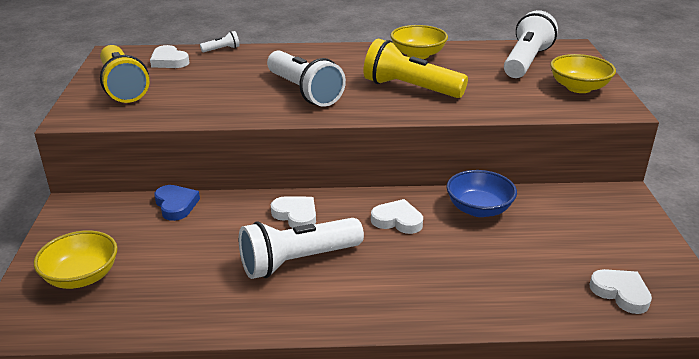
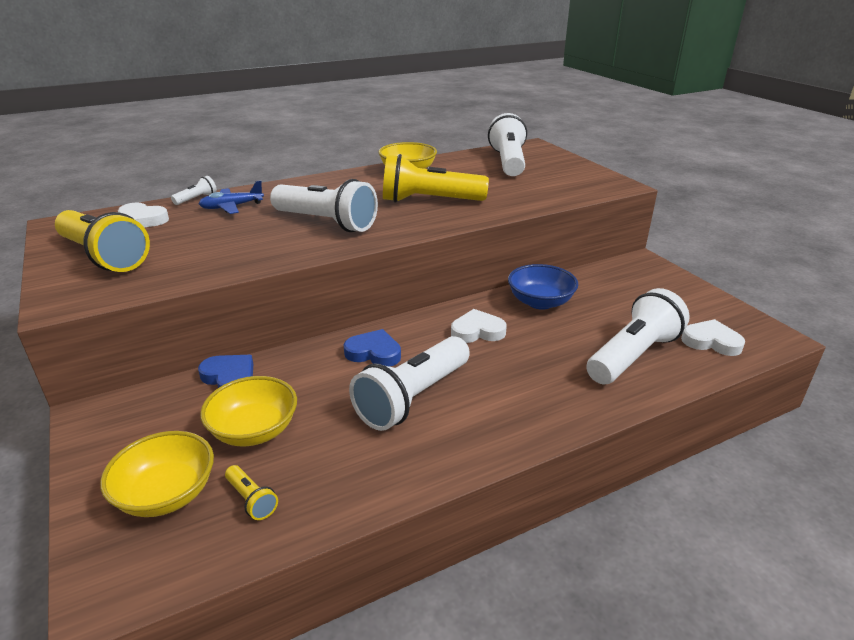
camera: 25 degrees left, 0 degrees up
white heart [271,196,316,229] -> blue heart [344,329,401,367]
yellow bowl [550,54,616,93] -> yellow bowl moved to [200,376,297,446]
none -> blue plane [199,180,264,214]
none -> yellow flashlight [225,465,278,520]
none -> white flashlight [586,288,690,384]

